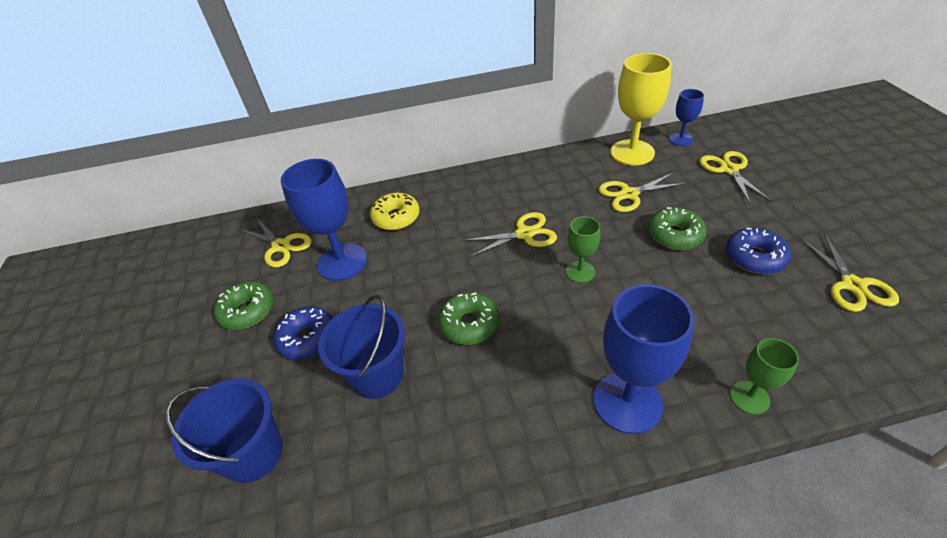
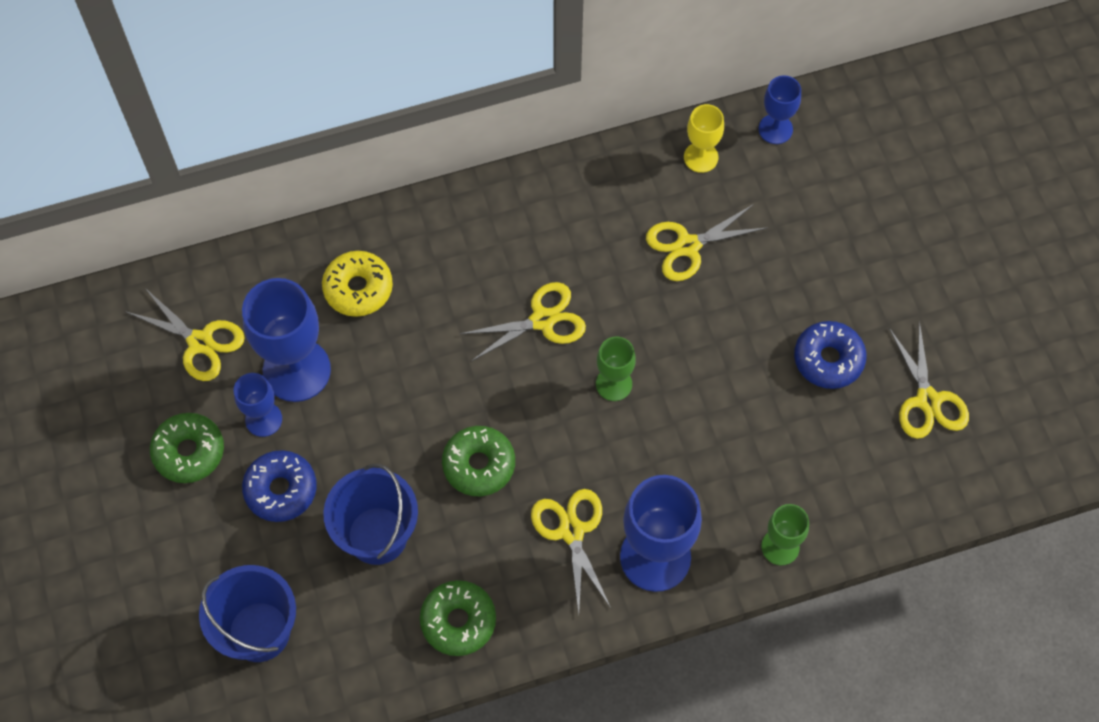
camera: 10 degrees left, 20 degrees up
yellow goblet [610,53,672,165] -> yellow goblet [684,104,724,173], size x0.54
green donut [648,207,707,250] -> green donut moved to [420,580,496,656]
yellow scissors [699,151,772,205] -> yellow scissors moved to [531,489,611,614]
none -> blue goblet [234,373,282,437]

